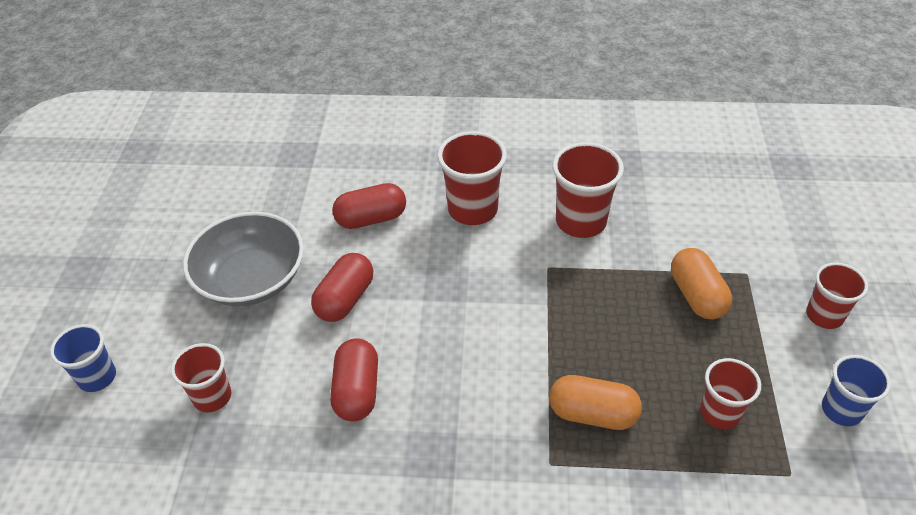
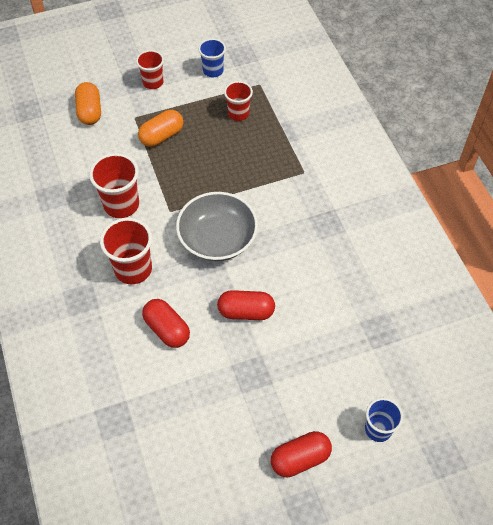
camera: 115 degrees left, 10 degrees up
red cup [171,343,231,412] -> none
grey bowl [183,212,304,306] -> grey bowl moved to [176,192,258,261]
red capsule [330,338,378,421] -> red capsule moved to [271,431,332,477]
orange capsule [549,375,642,430] -> orange capsule moved to [75,82,101,125]

